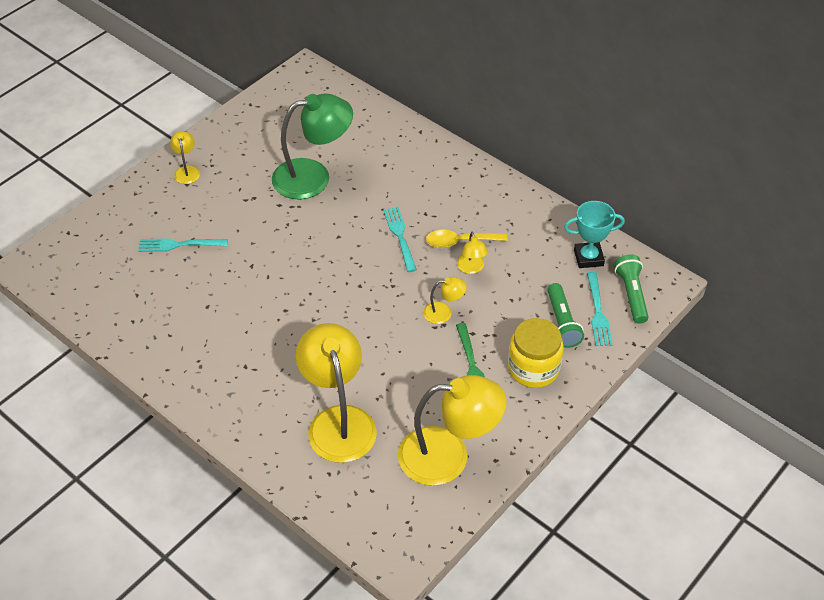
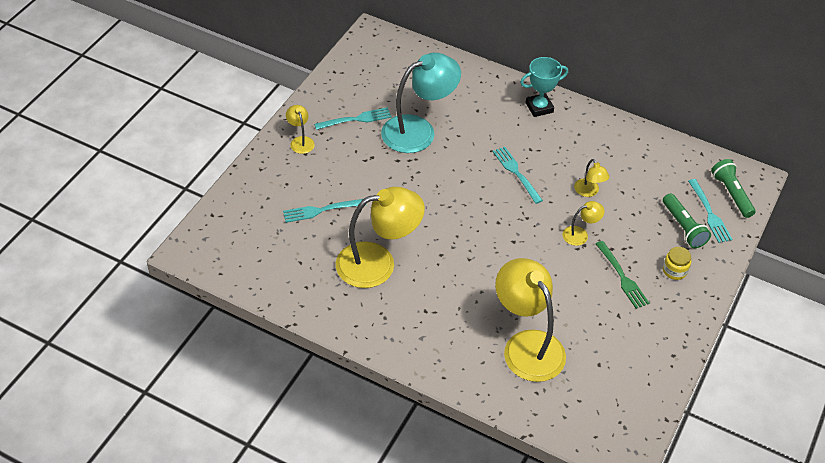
camera: 15 degrees left, 0 degrees up
green lamp [272,93,353,199] -> turquoise lamp [381,53,461,153]
yellow lamp [398,375,507,486] -> yellow lamp moved to [336,187,425,288]
yellow spoon [426,230,508,248] -> none
yellow jar [508,318,564,388] -> yellow jar [663,247,691,280], size x0.54
turquoise trophy [564,201,625,268] -> turquoise trophy moved to [520,57,568,117]
none -> turquoise fork [314,107,392,130]

